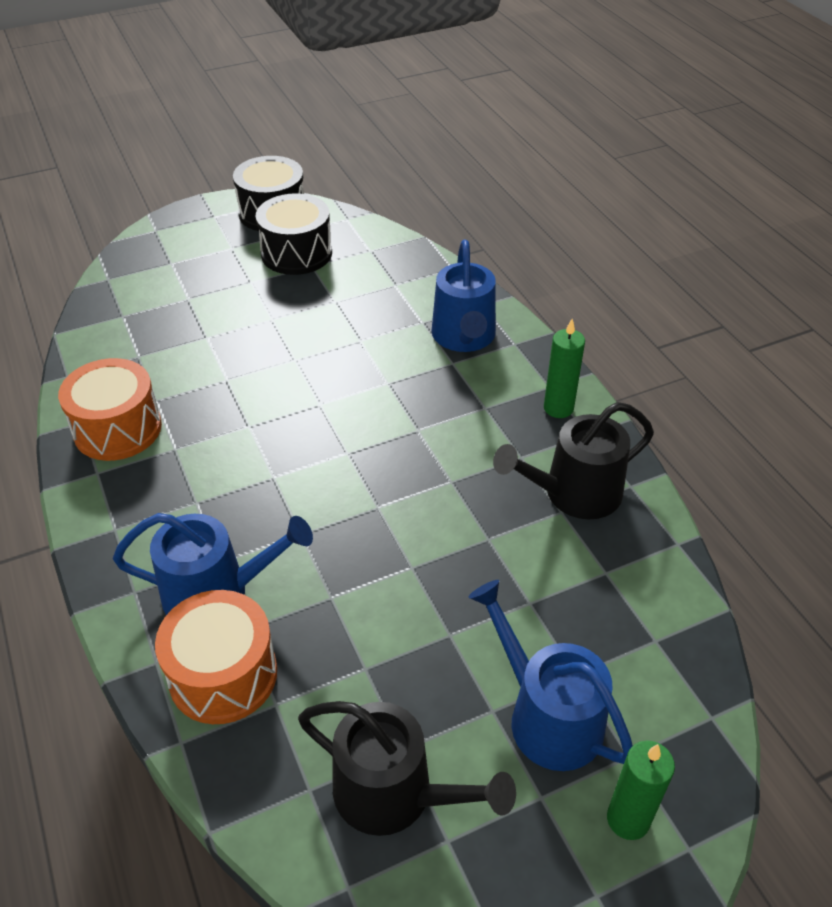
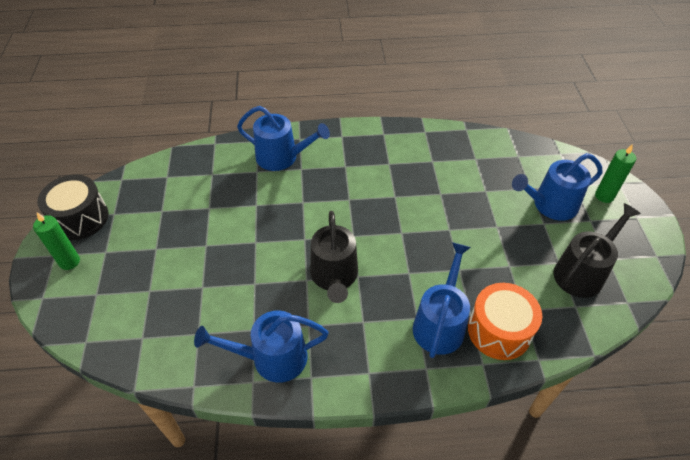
camera: 70 degrees left, 5 degrees up
orange drum [58,358,162,461] -> blue watering can [194,310,328,383]
black drum [256,193,332,275] -> none
black watering can [493,402,654,519] -> black watering can moved to [310,211,358,303]
green candle [544,319,585,418] -> green candle moved to [33,212,80,270]

